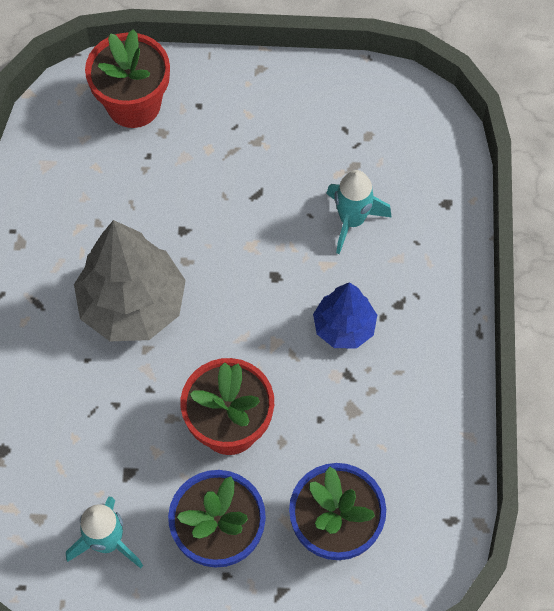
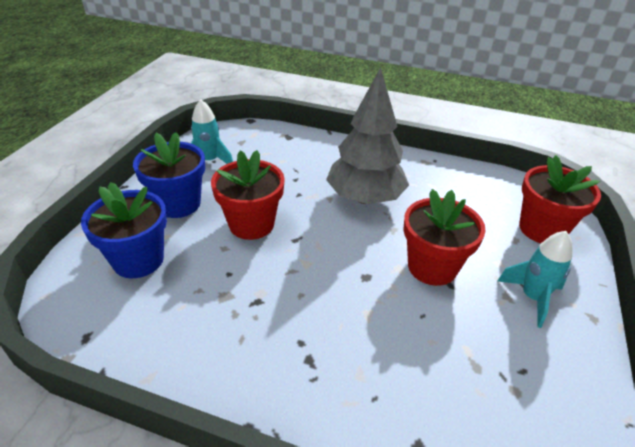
camera: 105 degrees right, 25 degrees down
blue tree [313,282,377,349] -> none
turquoise rocket [326,170,392,254] -> turquoise rocket moved to [498,231,572,328]
none -> red flower pot [403,189,486,286]

